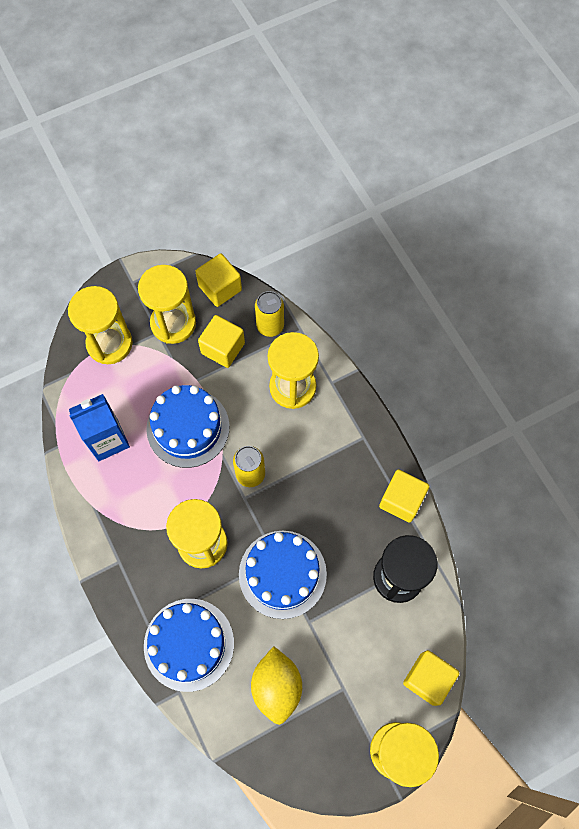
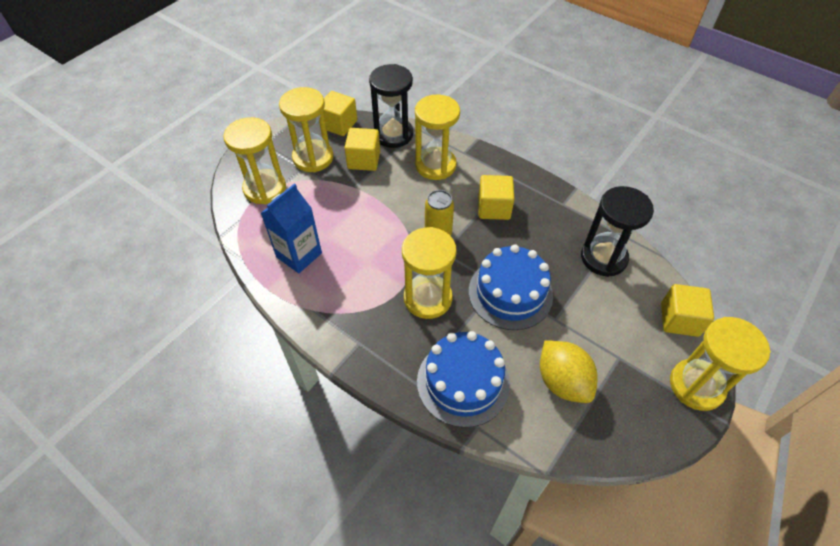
camera: 25 degrees left, 15 degrees down
blue cake [146,385,230,468] -> none
yellow can [255,291,284,337] -> black hourglass [369,64,413,148]
yellow cube [379,469,429,523] -> yellow cube moved to [478,175,514,220]

